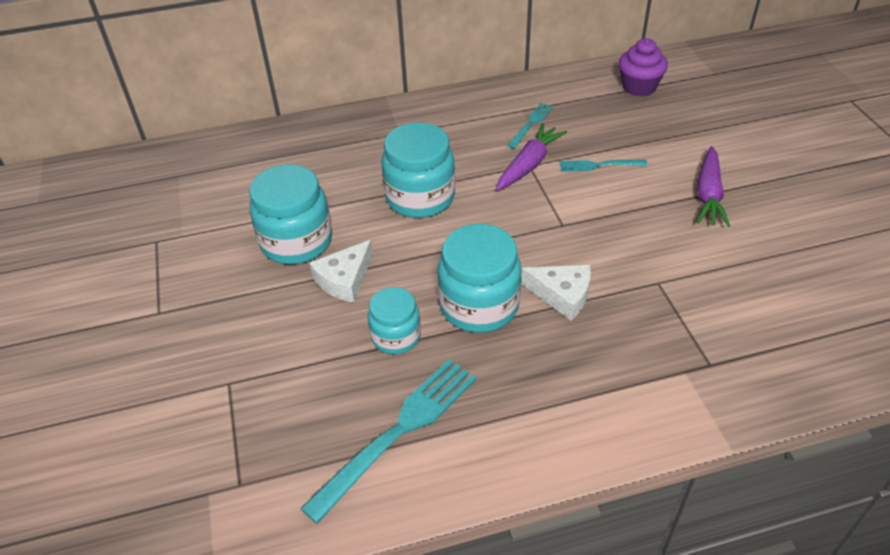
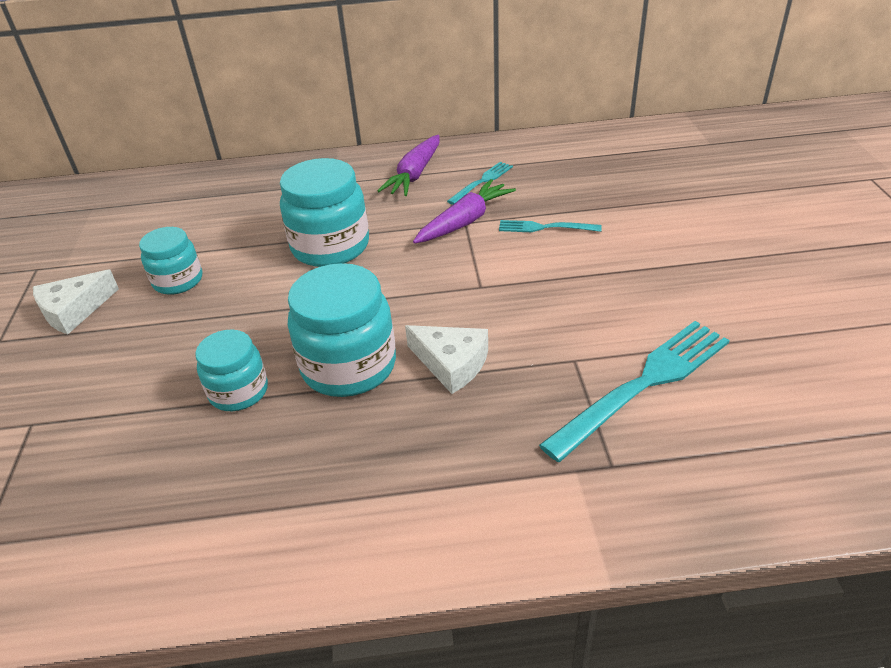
camera: 10 degrees right, 5 degrees down
turquoise jar [249,164,332,264] -> turquoise jar [139,227,202,295], size x0.61
turquoise fork [300,359,477,524] -> turquoise fork moved to [539,321,730,462]
white cheese [309,240,373,303] -> white cheese moved to [33,270,119,334]
purple cupcake [619,38,668,96] -> none
purple carrot [697,146,730,227] -> purple carrot moved to [377,135,440,196]

